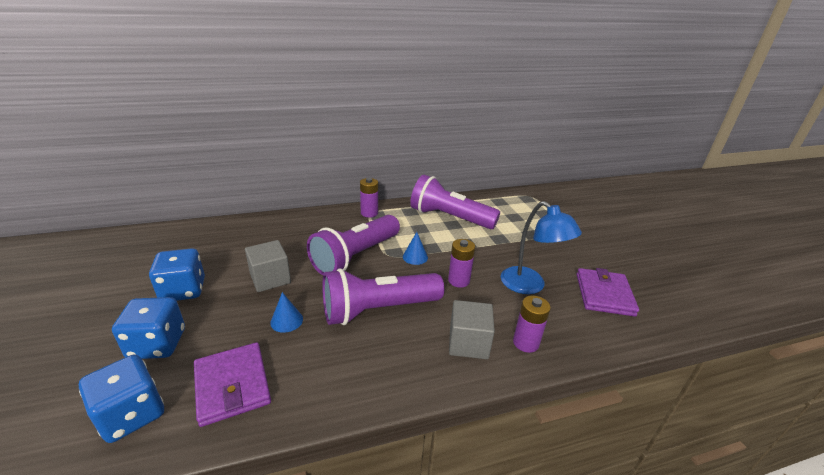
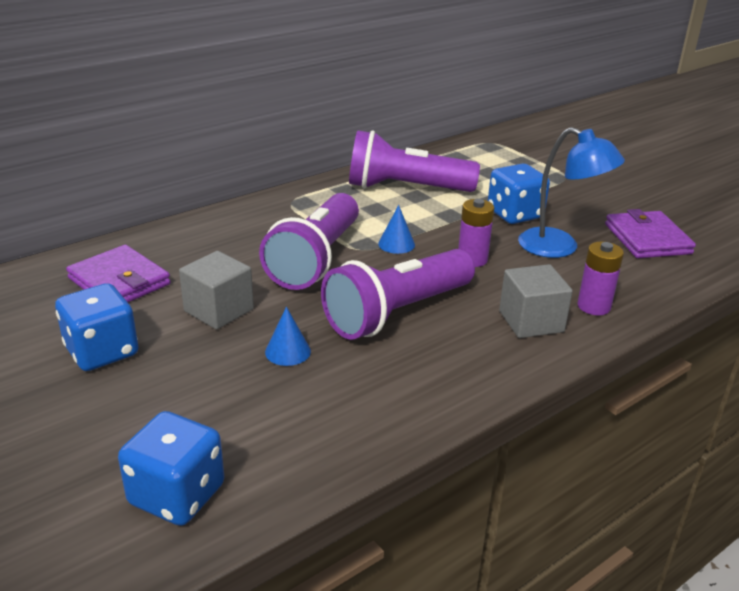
camera: 20 degrees left, 0 degrees up
blue dice [112,297,185,359] -> blue dice moved to [488,163,550,224]
purple wallet [194,342,271,427] -> purple wallet moved to [66,245,171,302]
purple battery [360,178,378,217] -> none

